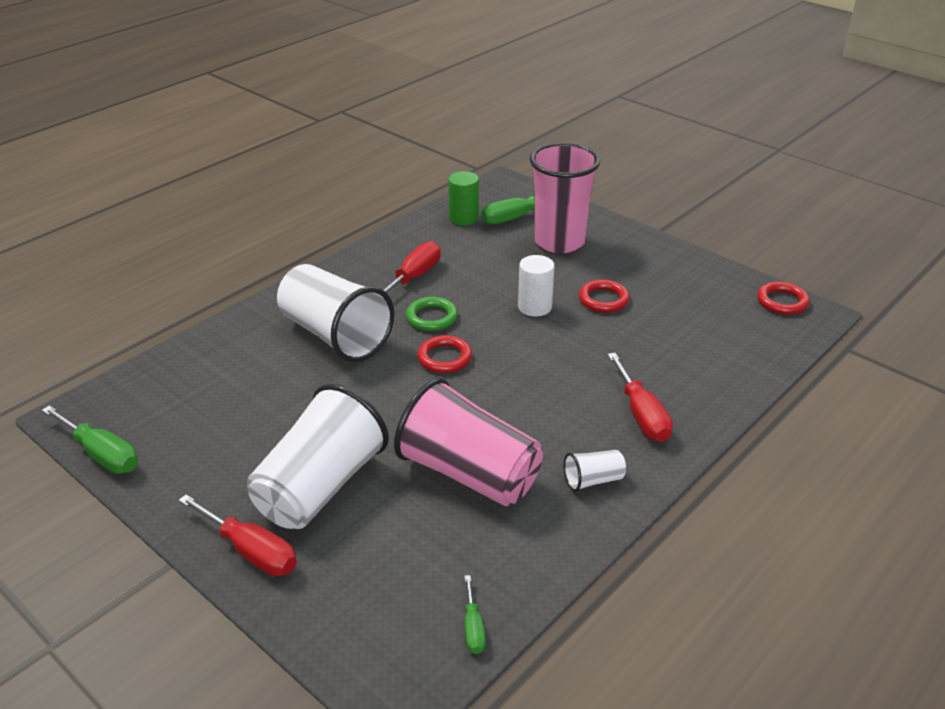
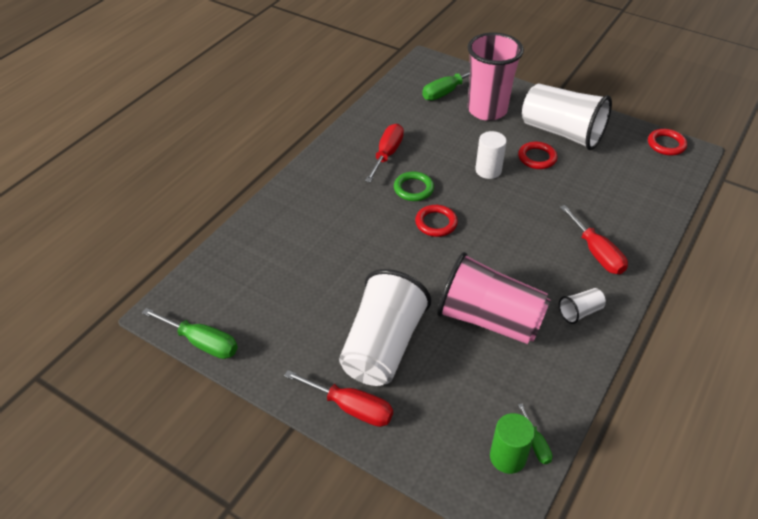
camera: 10 degrees left, 10 degrees up
white cup [277,264,394,362] -> white cup moved to [522,84,612,150]
green cylinder [448,171,479,225] -> green cylinder moved to [490,413,535,474]

